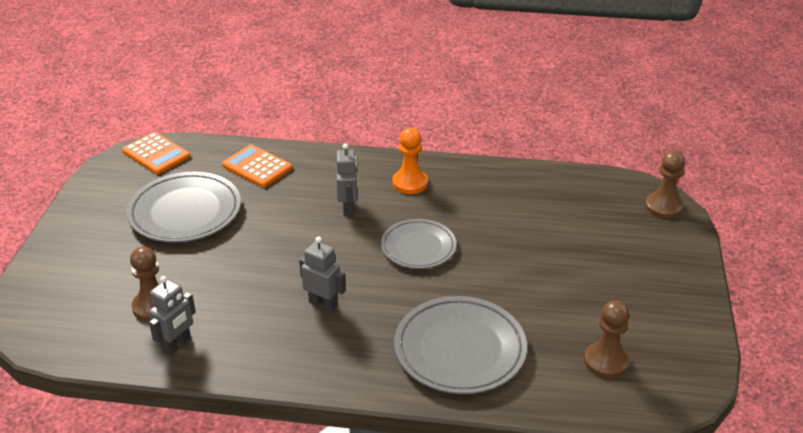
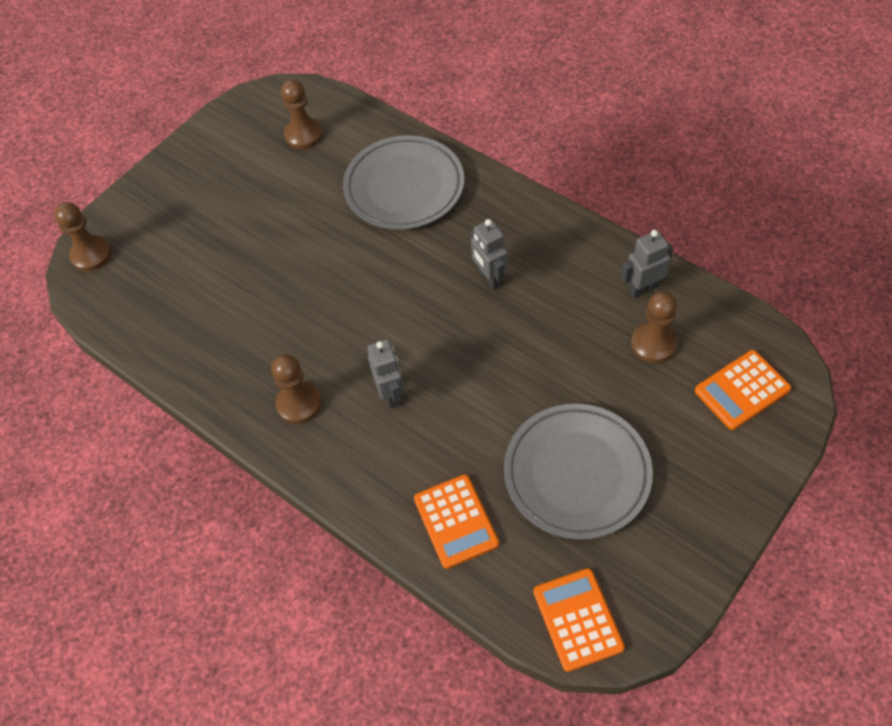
camera: 145 degrees left, 20 degrees up
grey robot [336,143,358,216] -> grey robot turned 135 degrees clockwise [368,339,405,408]
grey plate [381,219,456,269] -> none
orange pawn [392,128,428,194] -> brown pawn [271,354,322,424]
none -> orange calculator [695,350,791,430]

